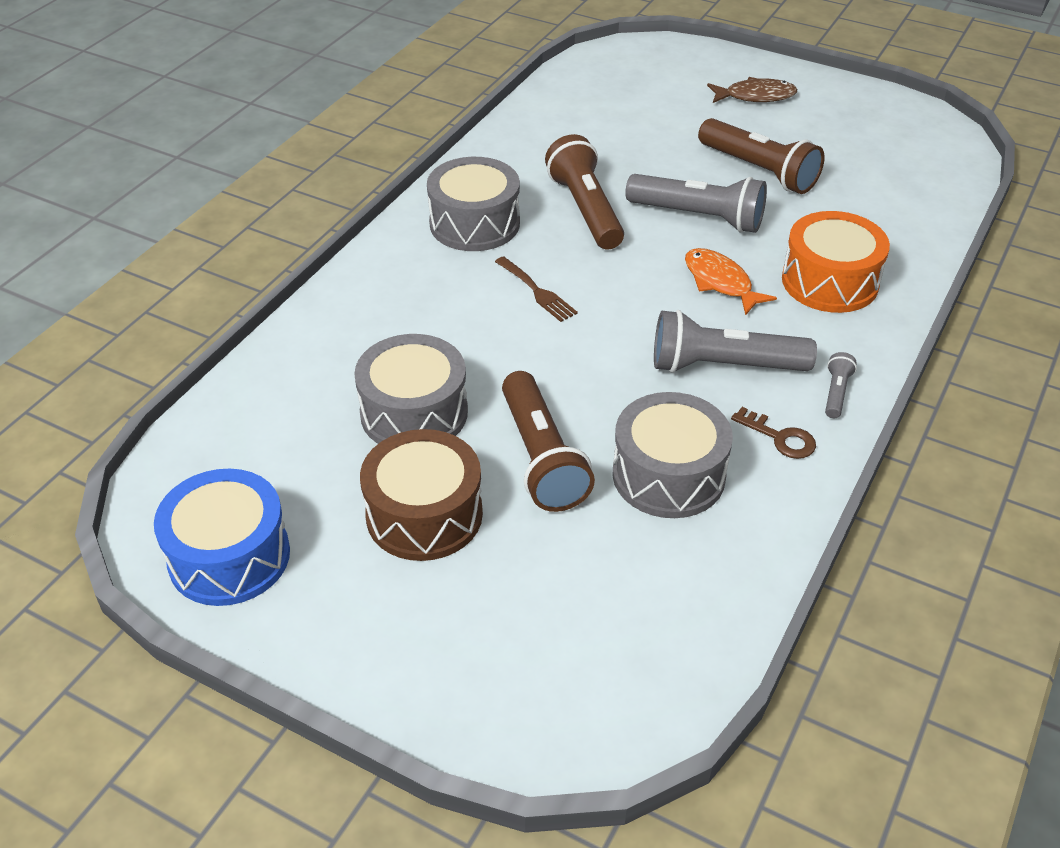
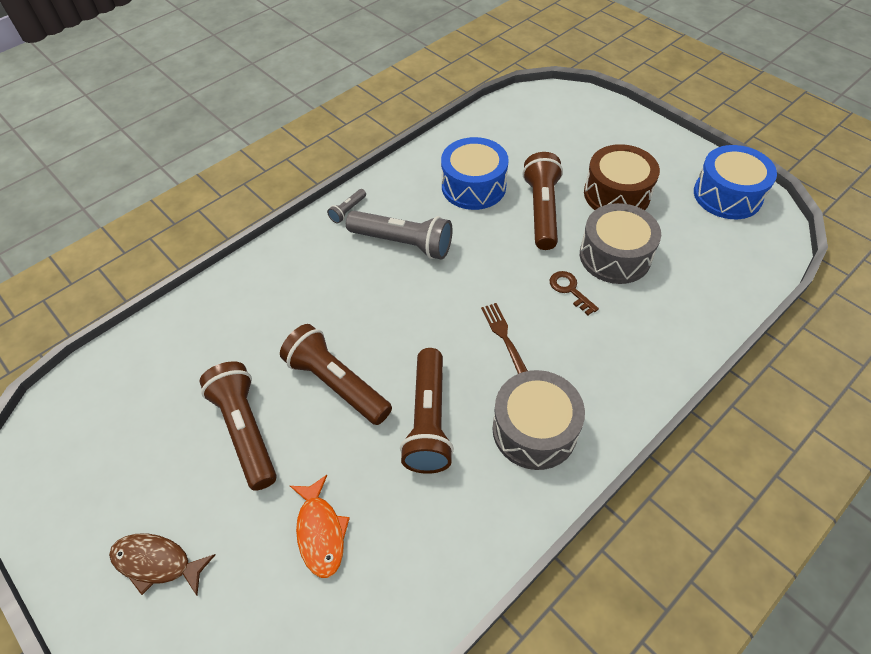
camera: 160 degrees left, 10 degrees up
grey drum [613,392,733,518] -> blue drum [441,137,509,210]
grey flashlight [625,174,767,233] -> brown flashlight [280,324,392,425]
orange fish [685,248,777,315] -> orange fish moved to [290,475,350,578]
brown key [731,407,816,459] -> brown key moved to [550,271,599,315]
orange drum [782,211,890,313] -> none

